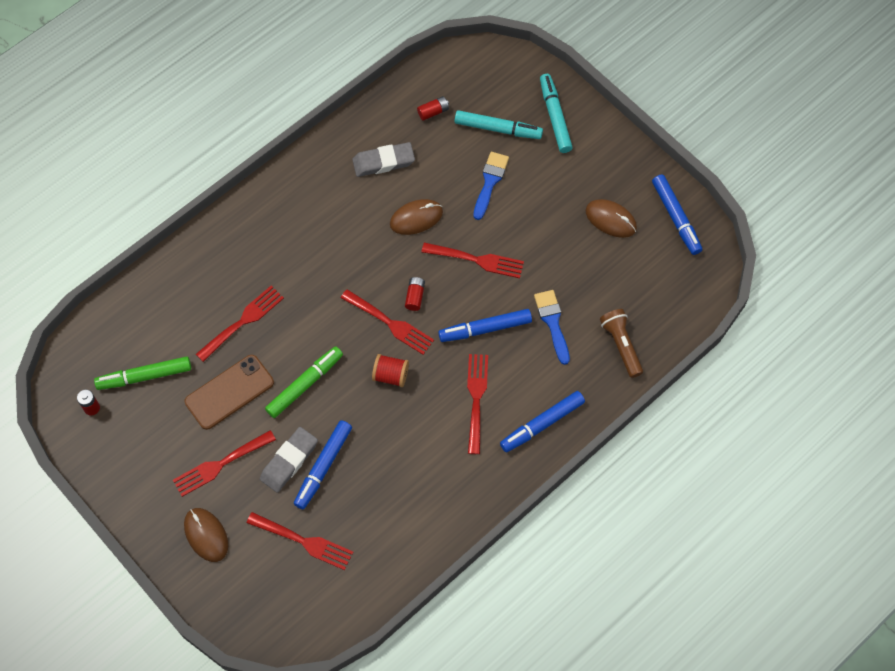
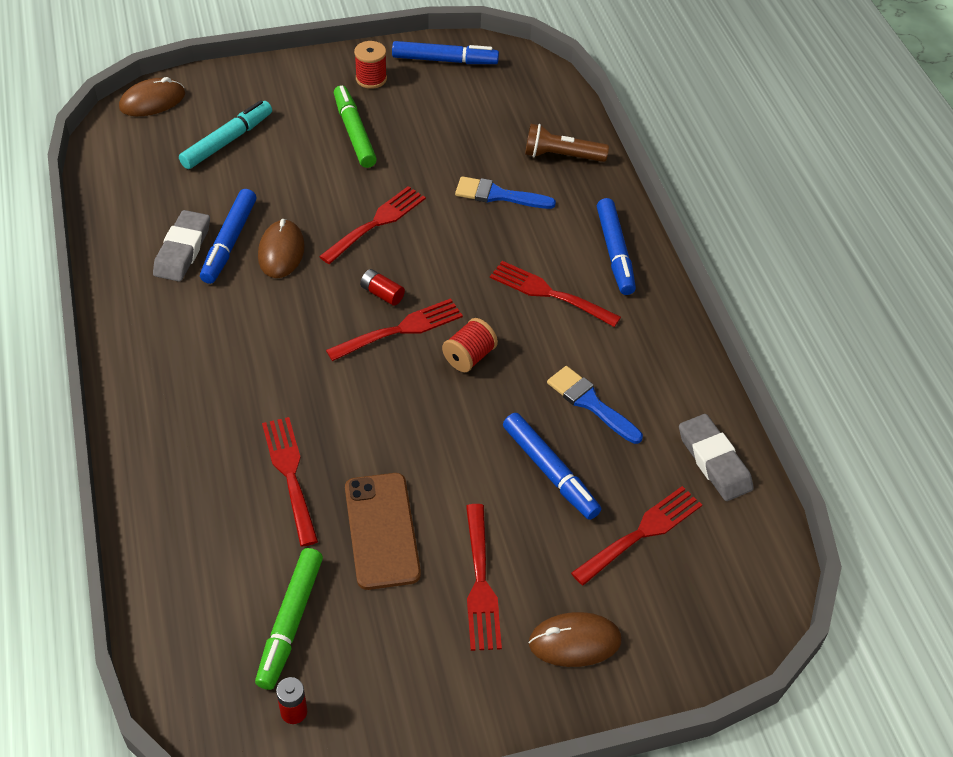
camera: 65 degrees left, 15 degrees down
grey eraser [260,427,318,493] -> grey eraser moved to [679,414,754,501]
green marker [265,346,343,418] -> green marker moved to [334,85,377,168]
red battery [417,96,449,121] -> none
blue marker [438,309,532,342] -> blue marker moved to [200,189,256,284]
blue brush [473,152,509,220] -> blue brush moved to [547,366,643,444]
turquoise marker [540,74,573,153] -> none
brown mouse [586,199,637,238] -> brown mouse moved to [119,77,185,116]
none -> red spool [354,41,387,89]

